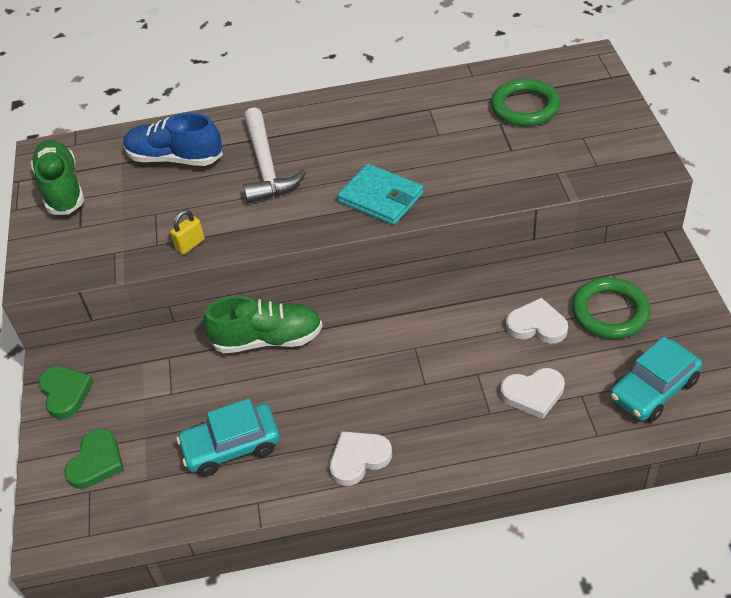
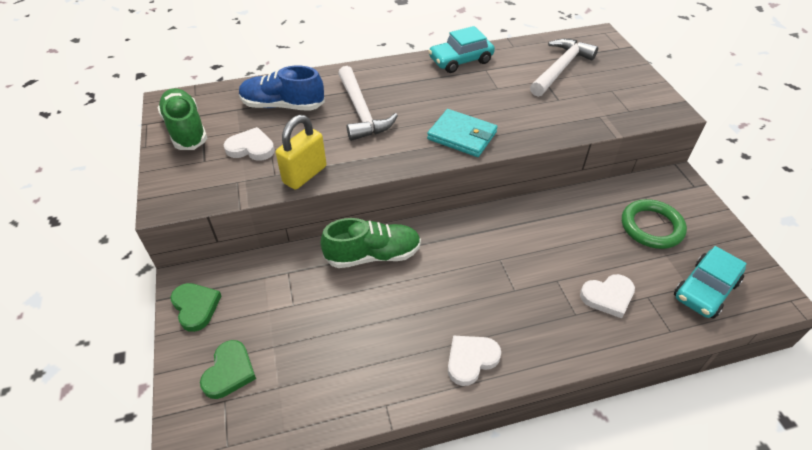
camera: 10 degrees left, 0 degrees up
yellow padlock [170,210,205,255] -> yellow padlock [276,115,327,190], size x1.79
turquoise car [176,399,280,476] -> turquoise car moved to [428,26,495,73]
green ring [491,78,560,127] -> white hammer [530,39,598,97]
white heart [506,298,568,344] -> white heart moved to [224,127,275,161]

